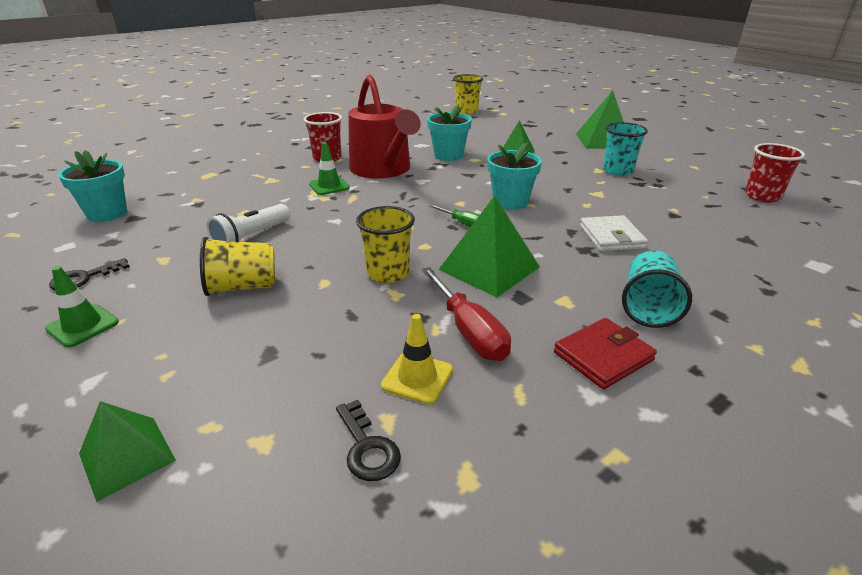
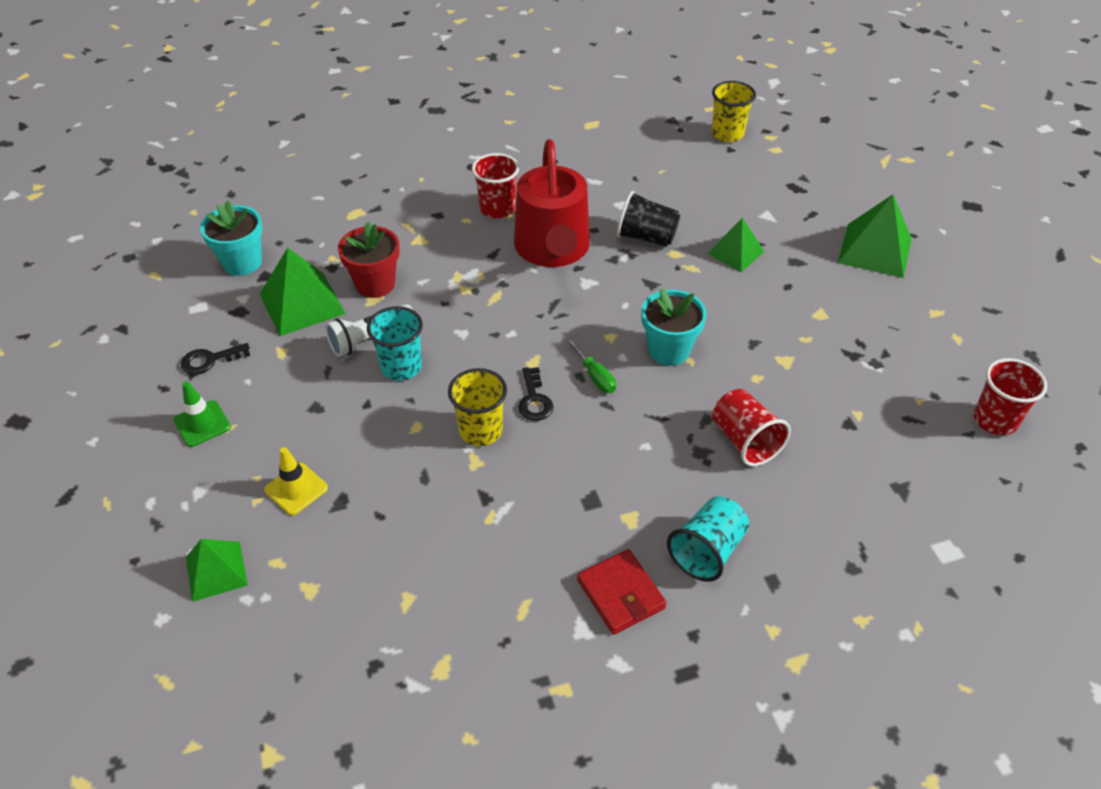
camera: 20 degrees right, 15 degrees up
yellow cup [200,237,275,296] -> none
green traffic cone [309,142,350,195] -> none
black key [336,400,401,481] -> black key moved to [518,367,554,421]
yellow traffic cone [381,314,453,405] -> yellow traffic cone moved to [264,447,328,515]
red screwdriver [421,267,511,361] -> none
turquoise flower pot [427,104,472,161] -> black cup [617,191,680,247]
green pyramid [438,196,540,297] -> green pyramid moved to [260,248,346,336]
red wallet [554,318,657,389] -> red wallet turned 75 degrees clockwise [577,549,667,635]
white wallet [580,215,648,252] -> red cup [712,389,791,466]
turquoise cup [603,122,648,176] -> turquoise cup moved to [367,306,423,381]
none -> red flower pot [338,222,399,298]

